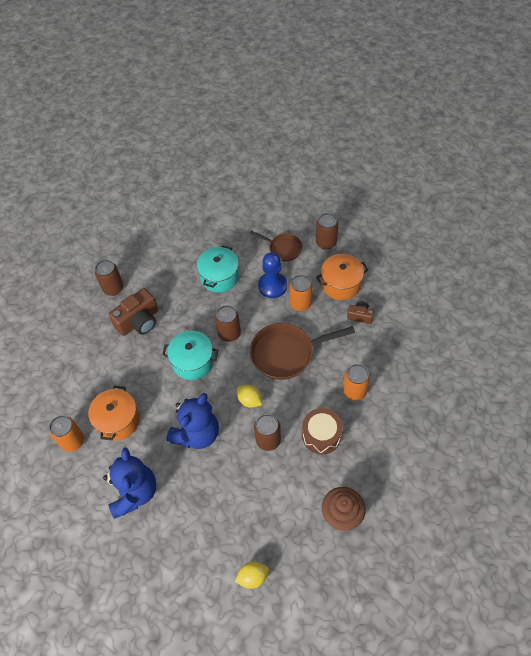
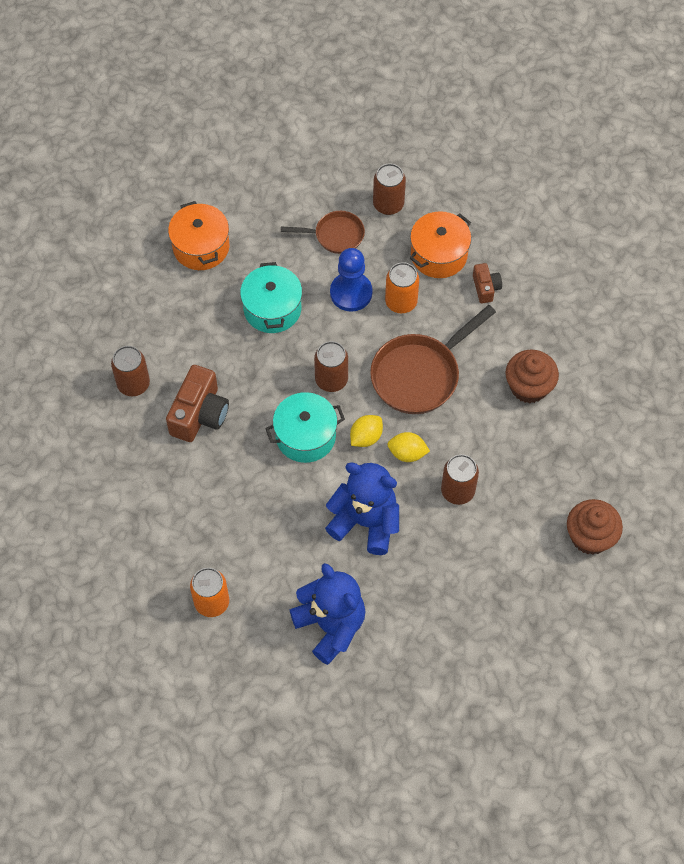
camera: 30 degrees left, 5 degrees up
orange pot [88,386,140,441] -> orange pot moved to [168,201,229,270]
blue teddy bear [166,393,219,449] -> blue teddy bear turned 75 degrees counterclockwise [325,462,399,555]
yellow lemon [235,562,269,589] -> yellow lemon moved to [350,415,383,447]
brown drum [302,408,343,454] -> none
orange can [343,364,370,401] -> brown cupcake [505,350,559,403]
brown camera [347,301,374,324] -> brown camera turned 90 degrees clockwise [473,263,502,303]

